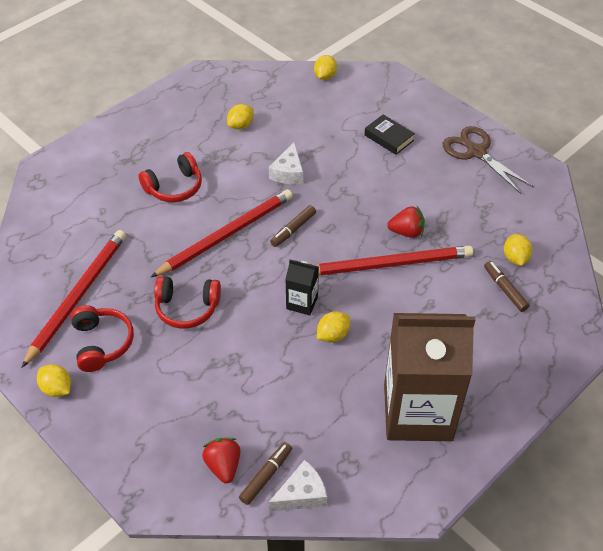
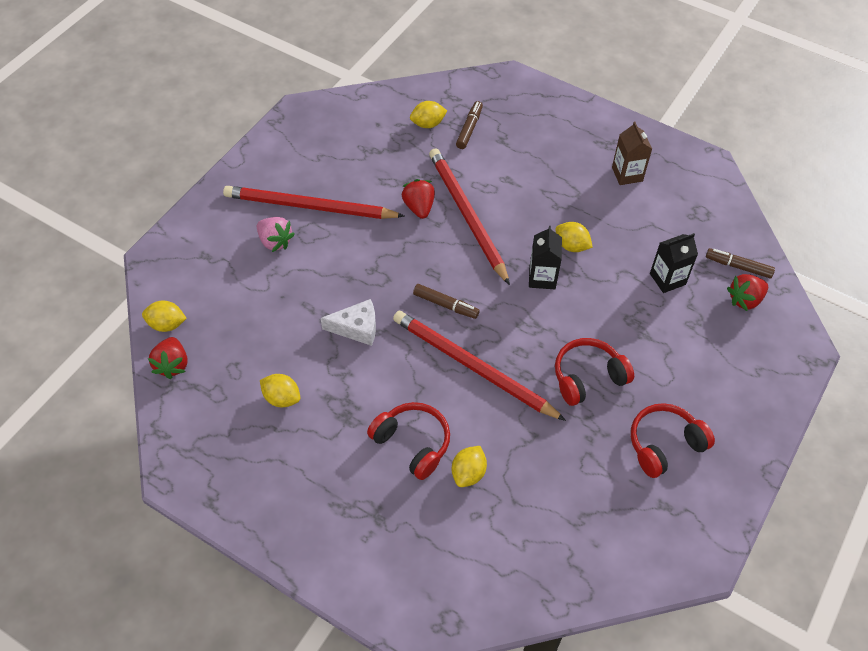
camera: 105 degrees left, 5 degrees up
red pencil [21,230,126,368] -> red pencil moved to [223,186,404,219]
yellow lemon [37,364,71,397] -> yellow lemon moved to [452,446,487,487]
red headphones [154,276,221,329] -> red headphones turned 105 degrees counterclockwise [555,338,634,406]
white cheese [269,460,327,512] -> none
black book [364,114,415,155] -> pink strawberry [257,217,295,252]
brown carton [384,313,475,441] -> brown carton [612,122,652,185], size x0.43
brown scissors [443,126,534,194] -> none
brown marker [484,261,530,312] -> brown marker turned 150 degrees clockwise [456,101,483,149]
none -> red strawberry [148,337,187,379]
none -> black carton [650,233,698,293]

